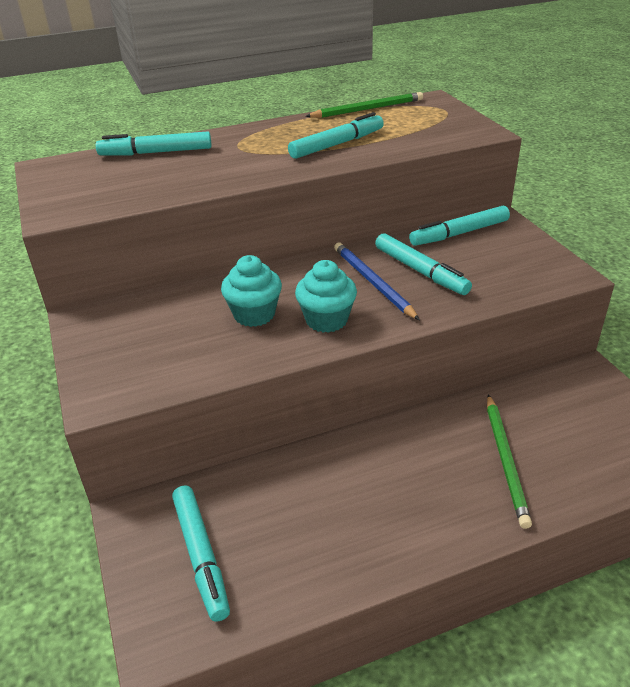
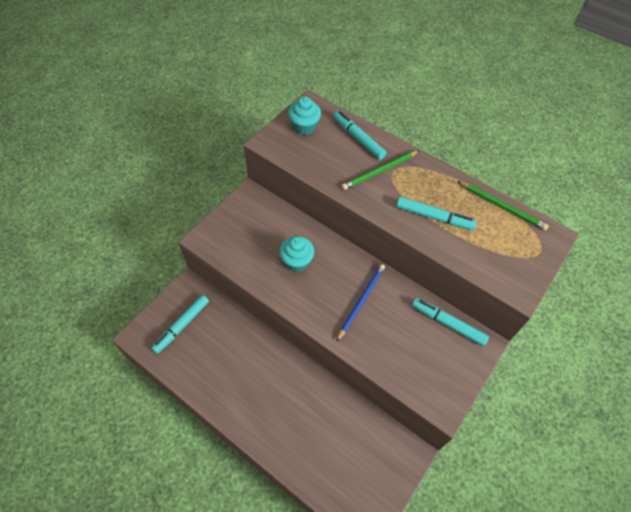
camera: 55 degrees right, 20 degrees up
turquoise cupcake [295,260,357,333] -> turquoise cupcake moved to [288,96,321,135]
turquoise marker [375,233,472,295] -> none
green pencil [487,394,532,529] -> green pencil moved to [342,150,420,190]

